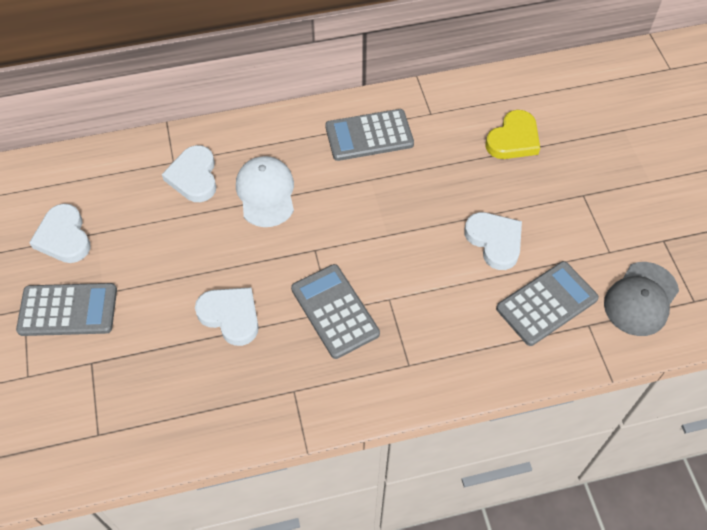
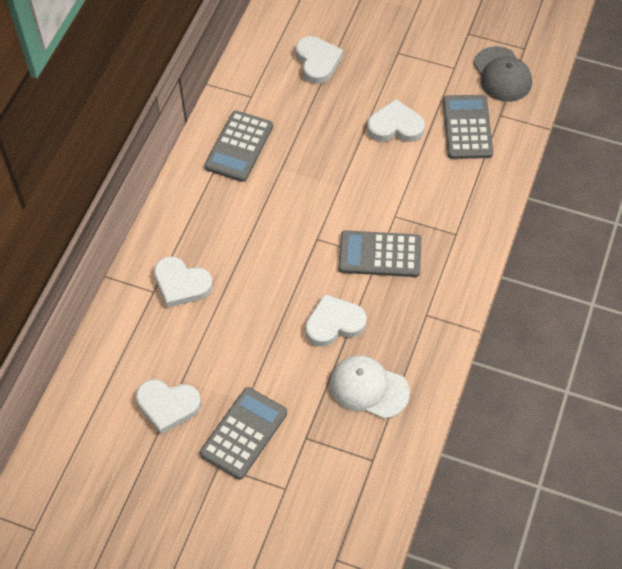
camera: 55 degrees left, 0 degrees up
white cap [236,156,294,227] -> white cap moved to [330,355,410,419]
yellow heart [486,110,540,159] -> white heart [296,36,343,84]

